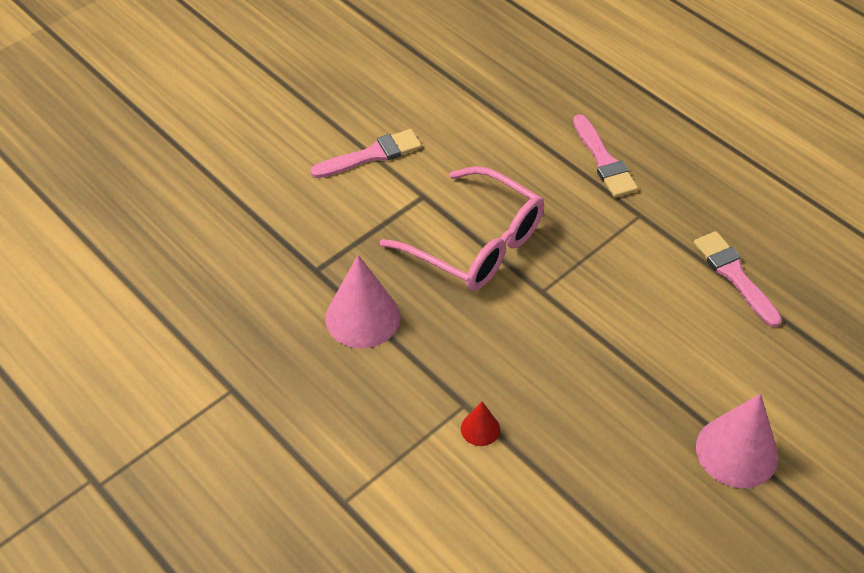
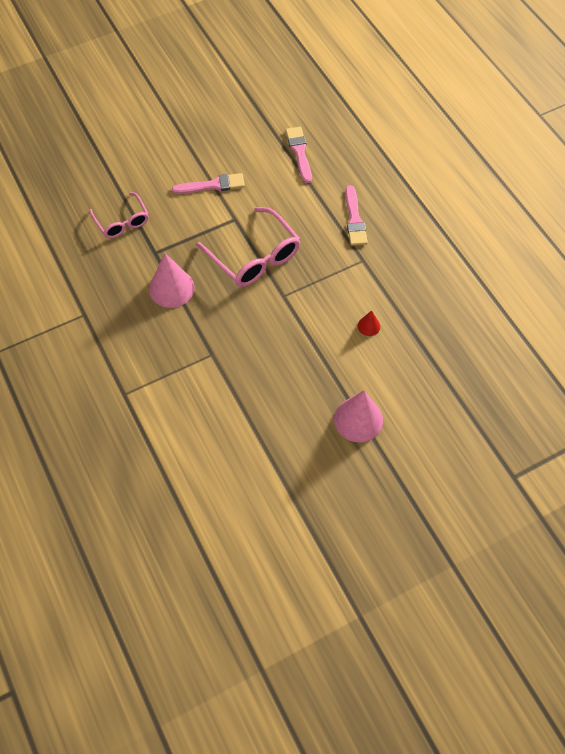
camera: 15 degrees right, 10 degrees up
red cone [461,402,500,446] -> red cone moved to [358,310,380,336]
pink brush [693,231,782,327] -> pink brush moved to [286,127,312,183]
none -> pink glasses [89,192,149,238]

